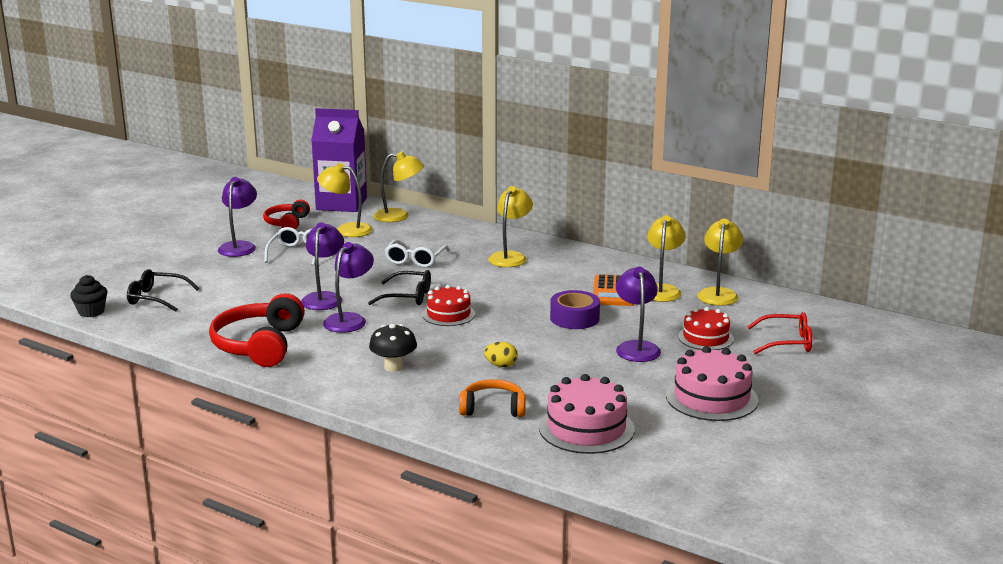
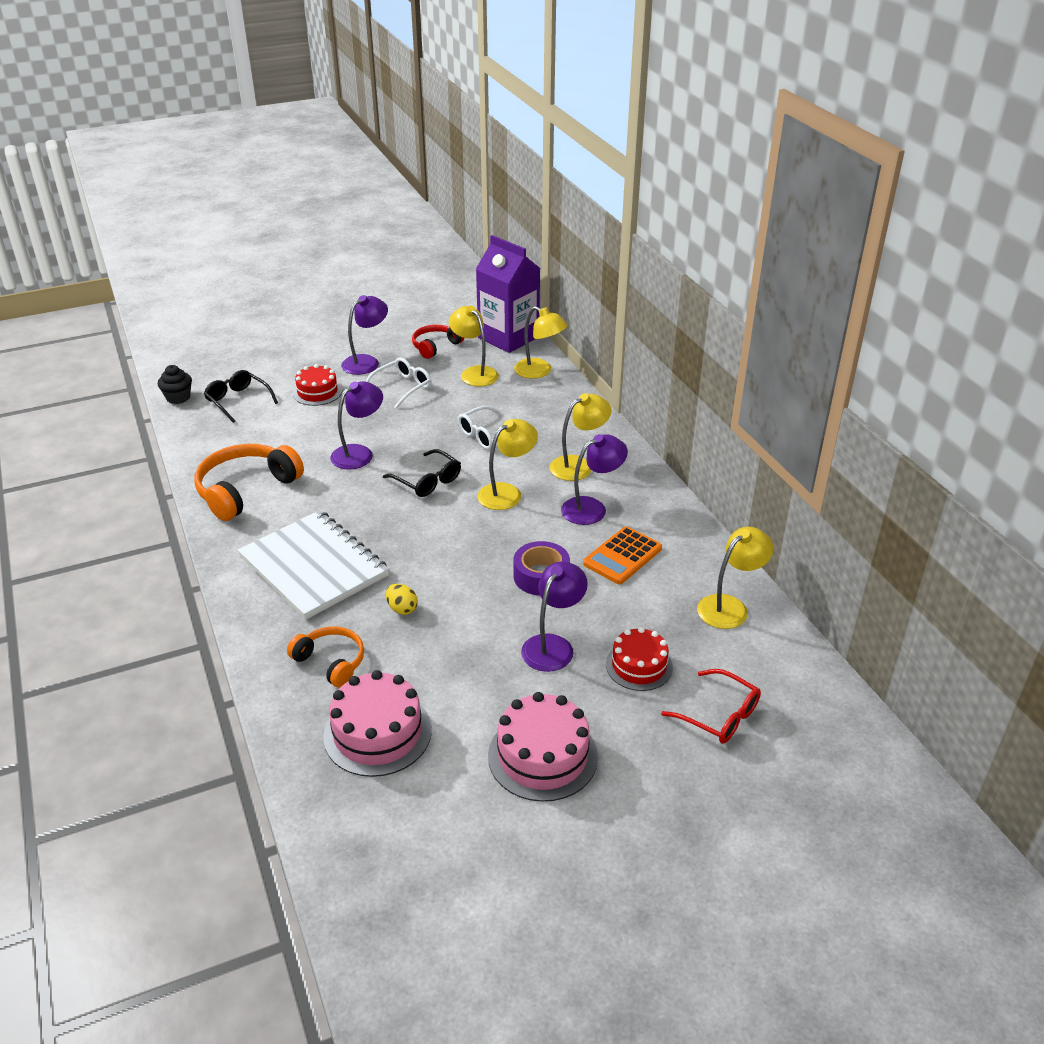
camera: 35 degrees right, 15 degrees up
red headphones [209,293,305,367] -> orange headphones [194,444,304,521]
purple lamp [323,242,374,333] -> purple lamp moved to [561,434,628,525]
black mushroom [369,324,417,372] -> white notebook [237,510,389,620]
red cake [422,285,475,326] -> red cake moved to [293,364,342,406]
yellow lamp [647,215,686,302] -> yellow lamp moved to [477,419,538,510]

